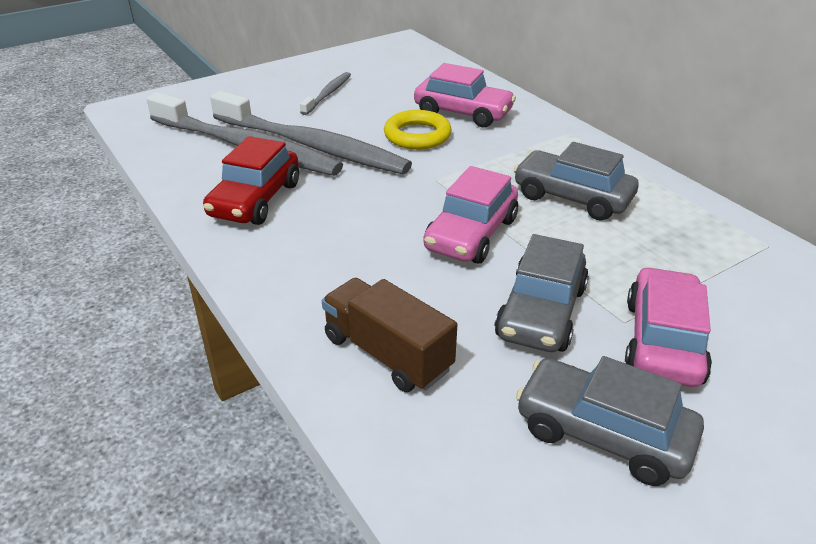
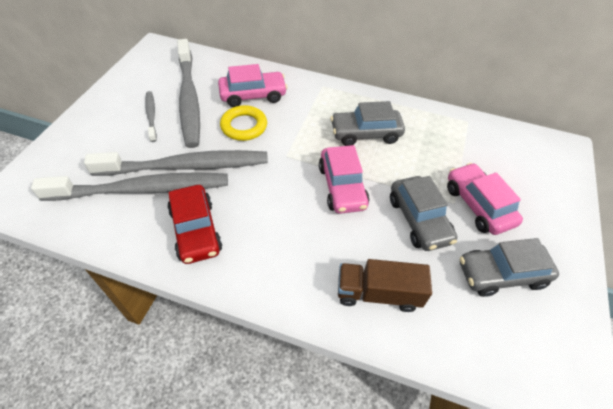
camera: 40 degrees left, 15 degrees up
none -> grey toothbrush [177,39,200,148]

